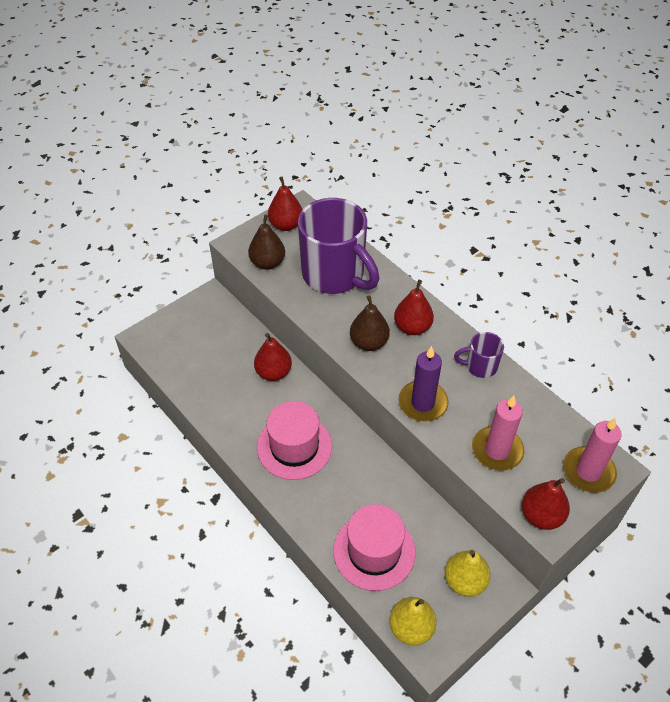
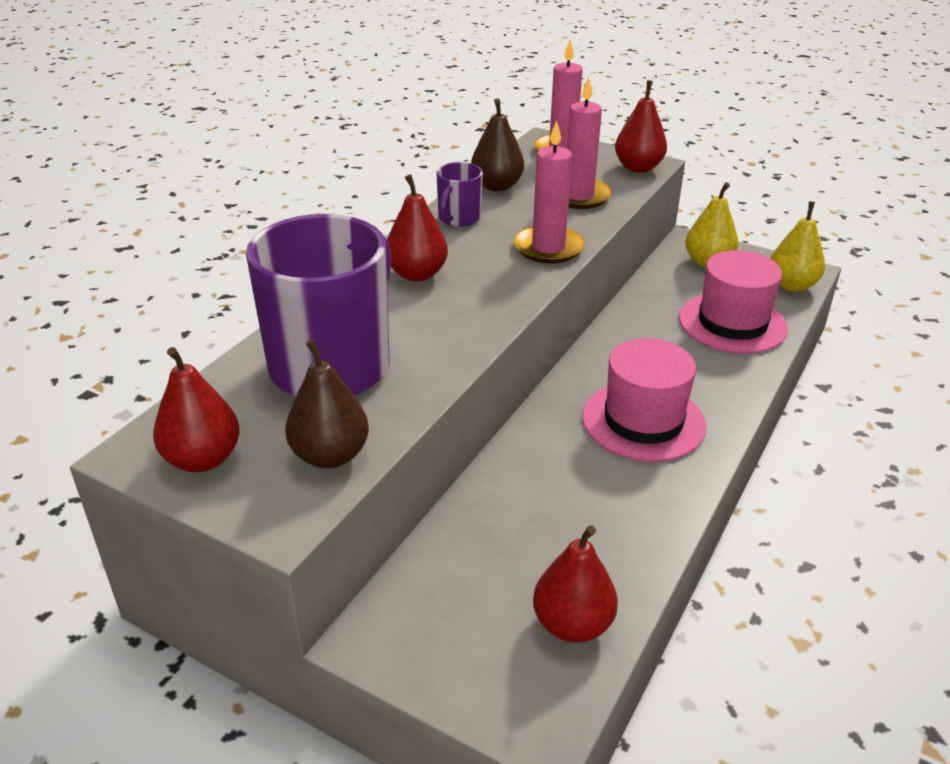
camera: 110 degrees left, 15 degrees down
red pear [254,333,292,381] -> red pear moved to [533,525,618,643]
brown pear [350,295,390,351] -> brown pear moved to [471,98,524,191]
purple candle [398,346,449,422] -> pink candle [514,120,585,263]
purple mug [454,332,504,378] -> purple mug turned 45 degrees clockwise [436,162,483,227]

